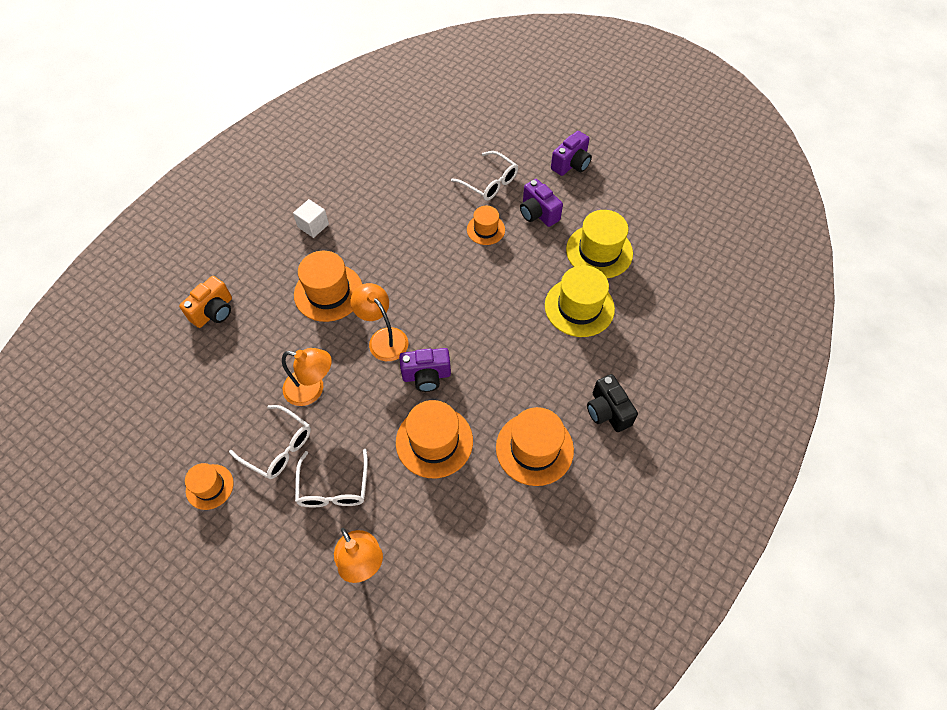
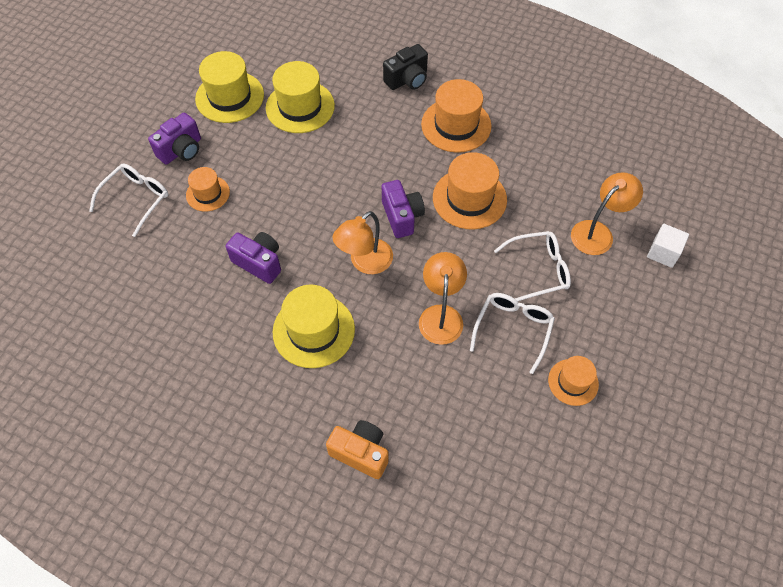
camera: 100 degrees left, 0 degrees up
white cube [293,199,329,238] -> white cube moved to [647,223,689,268]
orange hat [294,251,362,322] -> yellow hat [273,284,355,368]
purple camera [551,131,592,176] -> purple camera moved to [226,232,281,284]

